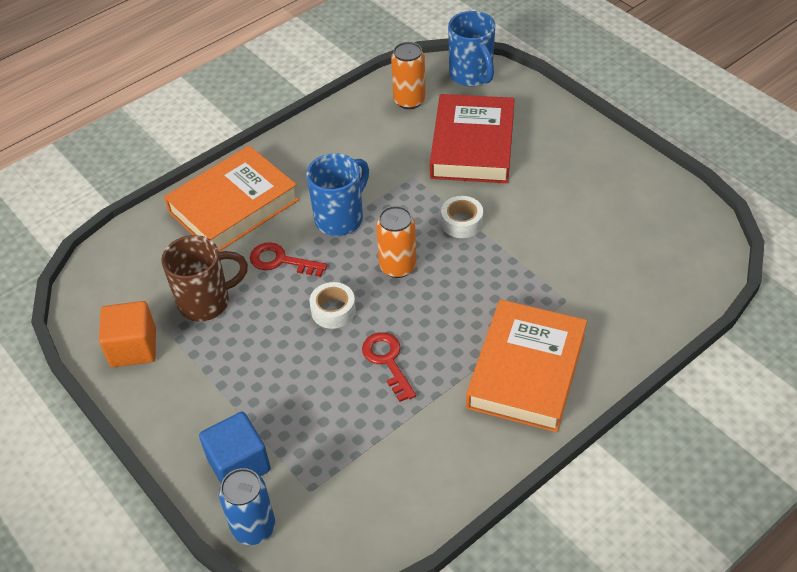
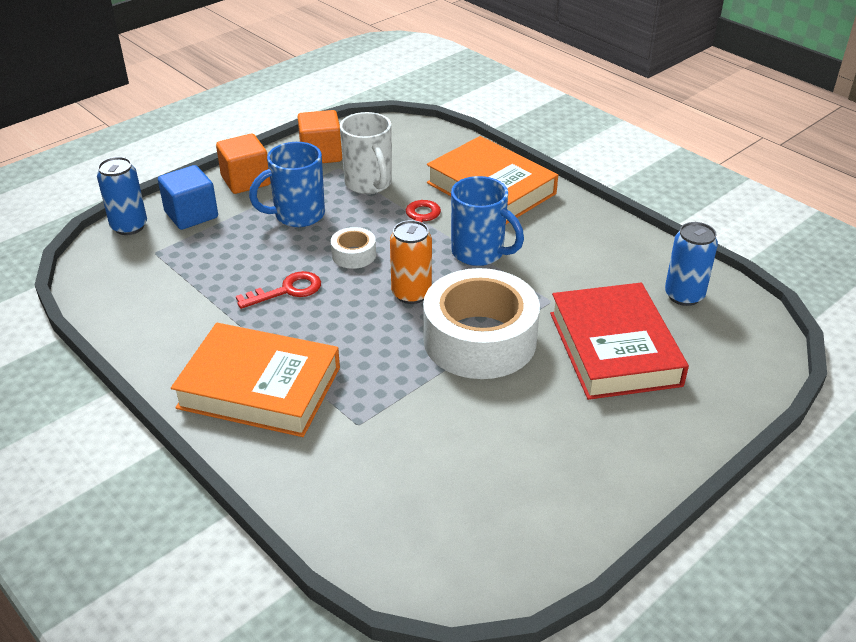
camera: 85 degrees right, 10 degrees down
brown mug [161,235,248,322] -> white mug [340,112,392,194]
orange can [391,42,426,109] -> blue can [665,222,718,306]
red book [430,94,515,183] -> red book turned 75 degrees clockwise [550,283,689,400]
white tape [441,196,483,238] -> white tape [423,268,540,379], size x2.29
blue mug [448,11,495,86] -> blue mug moved to [249,142,325,227]
none -> orange cube [216,134,271,194]

